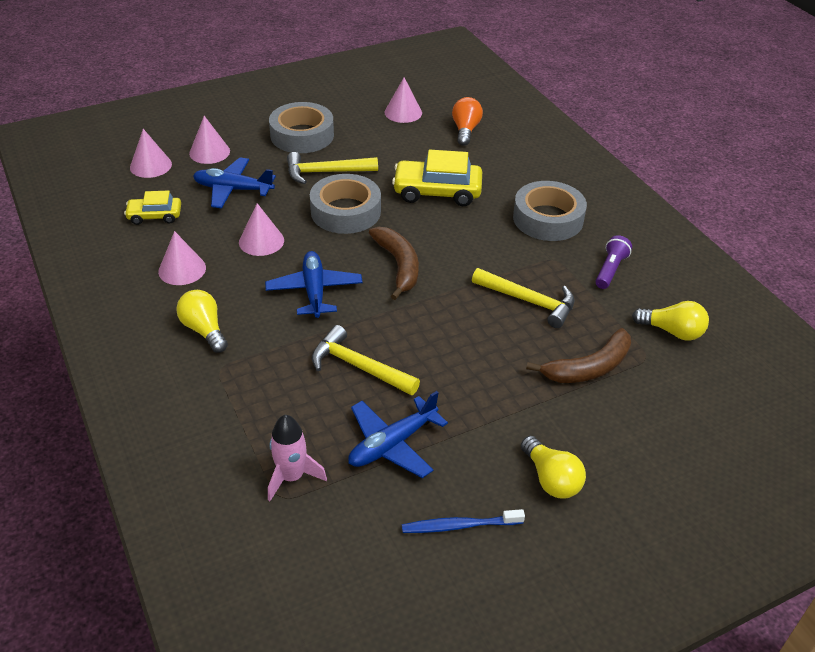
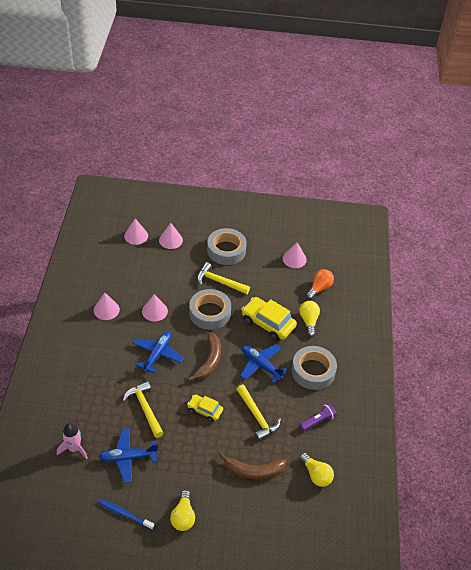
camera: 30 degrees right, 5 degrees up
yellow car [124,190,181,225] -> yellow car moved to [187,394,223,422]
yellow light bulb [176,290,228,353] -> yellow light bulb moved to [299,301,320,337]
blue plane [193,158,276,208] -> blue plane moved to [240,344,288,383]

